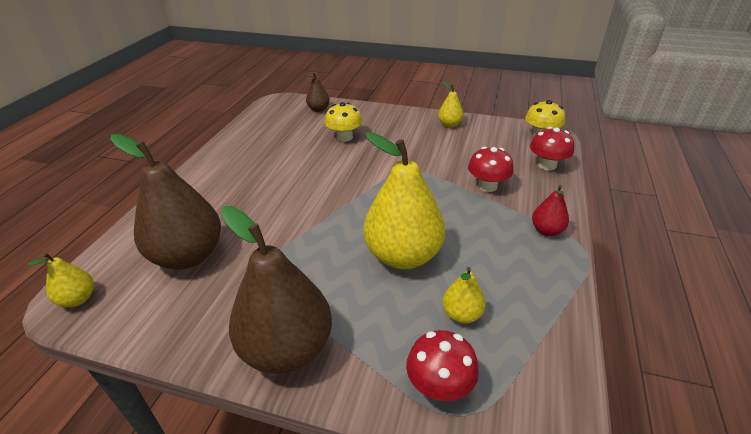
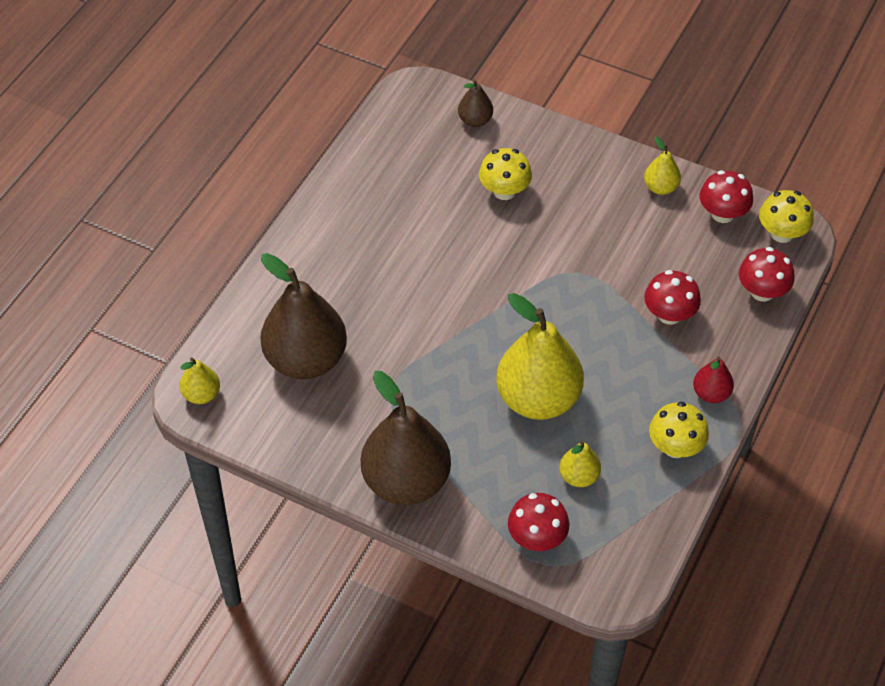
camera: 10 degrees right, 15 degrees up
none -> yellow mushroom [649,402,709,458]
none -> red mushroom [699,170,753,223]

